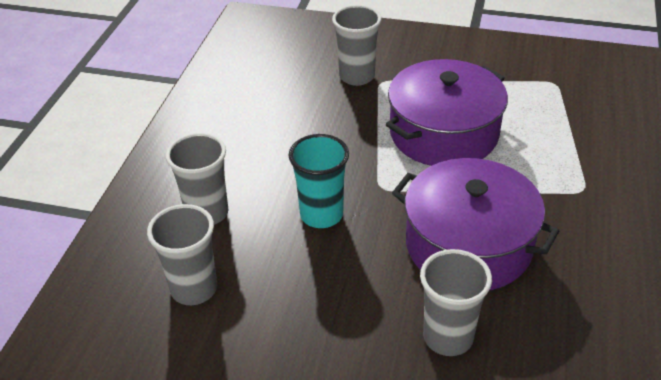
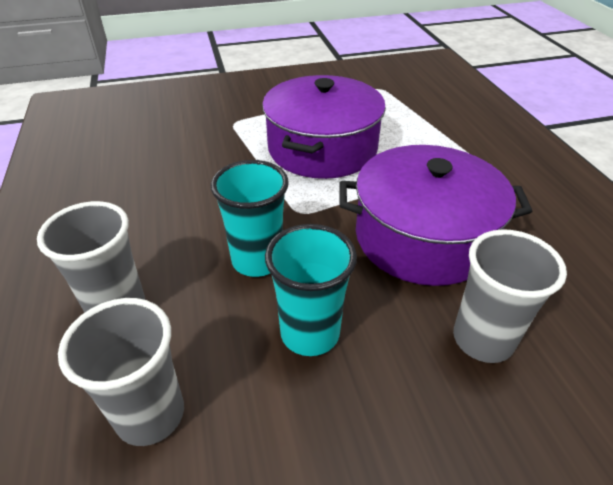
camera: 30 degrees left, 0 degrees up
grey cup [332,5,382,86] -> none
none -> turquoise cup [265,224,357,356]

